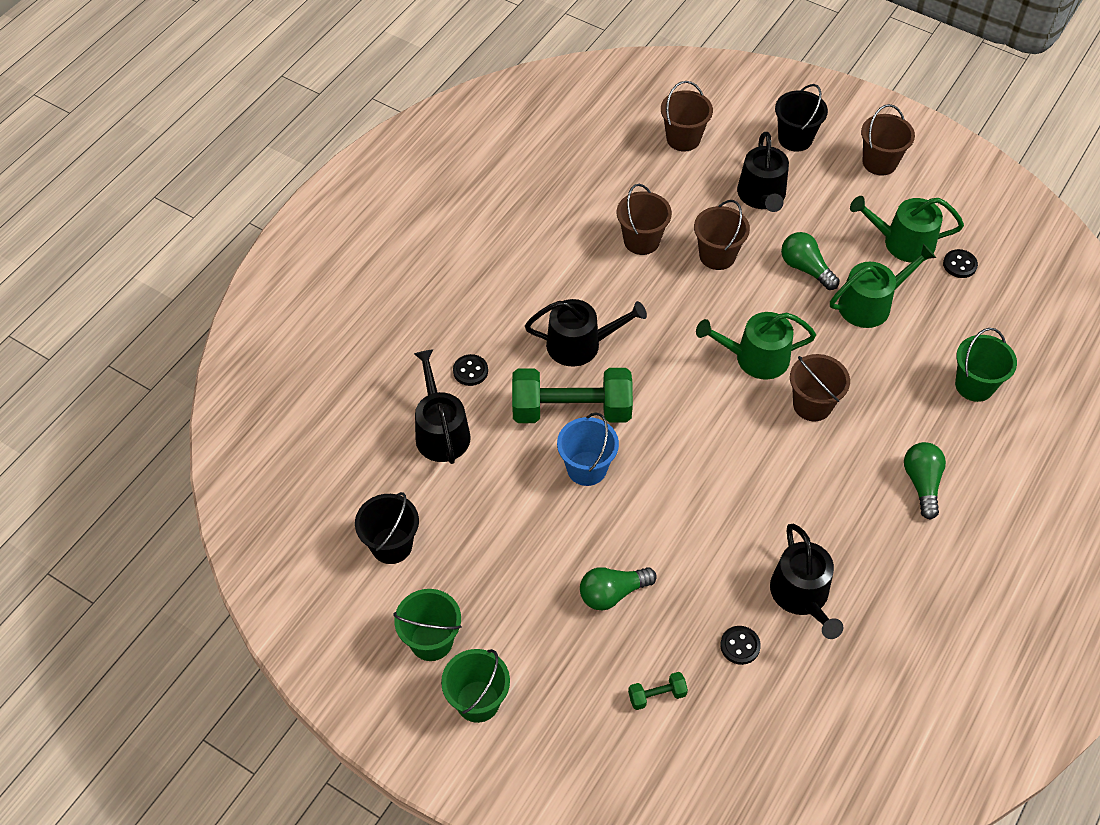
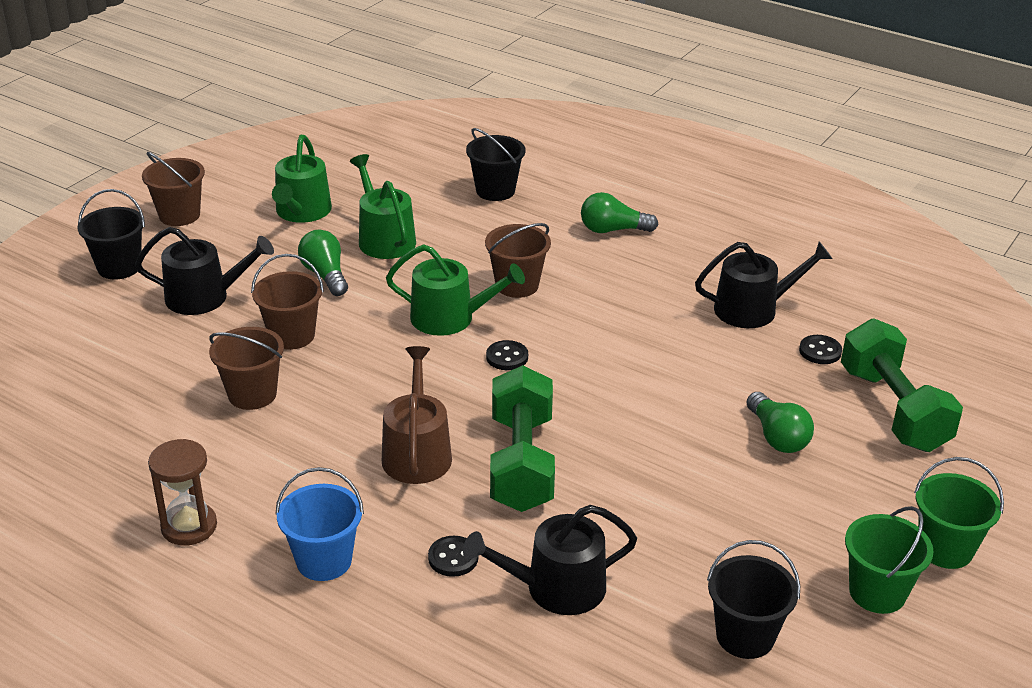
camera: 90 degrees left, 20 degrees down
black watering can [525,299,647,367] -> brown watering can [382,346,452,484]
blue bucket [557,412,619,486] -> blue bucket moved to [275,467,364,581]
green dumbbell [628,672,688,710] -> green dumbbell [841,319,963,452], size x2.39
brown bucket [661,81,713,151] -> none
green watering can [696,312,816,380] -> green watering can turned 75 degrees counterclockwise [386,244,525,336]
green light bulb [781,232,840,290] -> green light bulb turned 105 degrees clockwise [298,230,348,296]
black button [943,249,978,278] -> black button moved to [486,340,528,370]
green bucket [955,328,1017,402] -> black bucket [466,128,526,201]
none -> brown hourglass [148,439,217,546]

